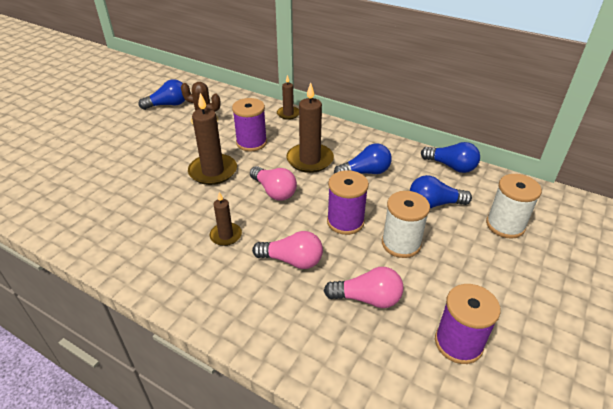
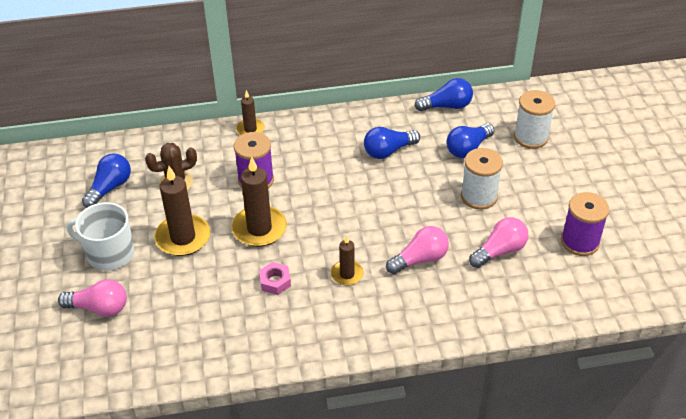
camera: 40 degrees left, 5 degrees up
pink light bulb [250,166,297,201] -> pink light bulb moved to [58,279,127,317]
brown candle [287,82,334,173] -> brown candle moved to [154,166,210,256]
purple spool [327,170,369,235] -> none
blue light bulb [334,144,392,174] -> blue light bulb turned 150 degrees counterclockwise [364,127,420,159]
none -> white mug [66,202,134,271]
none -> pink nut [259,262,291,295]

